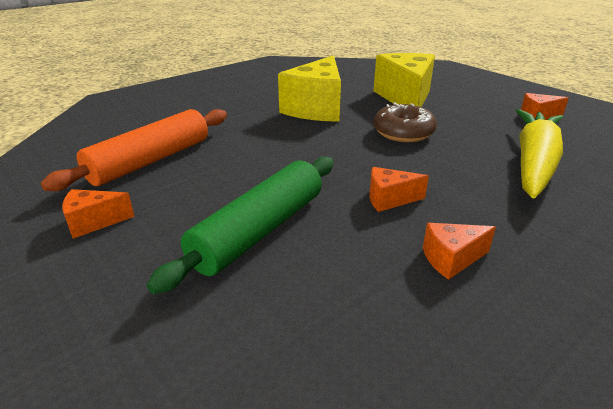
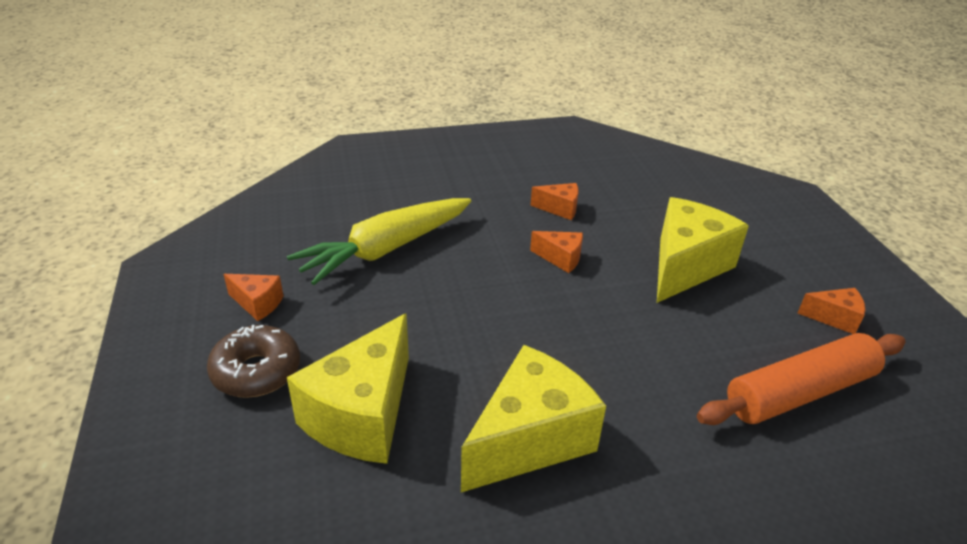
camera: 155 degrees left, 5 degrees up
green rolling pin [147,157,334,294] -> yellow cheese [657,197,749,303]
brown donut [373,103,437,142] -> brown donut moved to [207,325,300,398]

